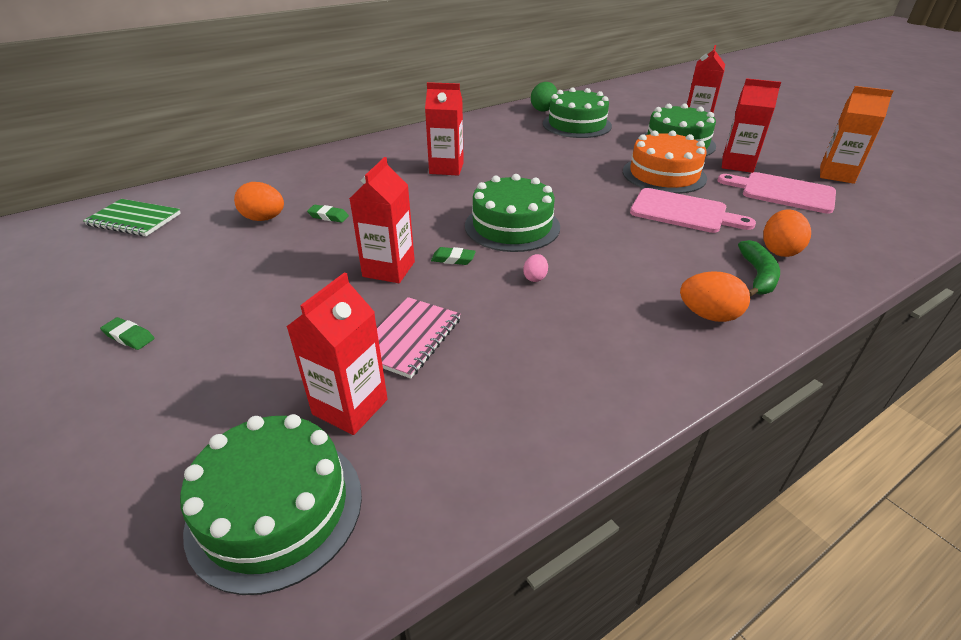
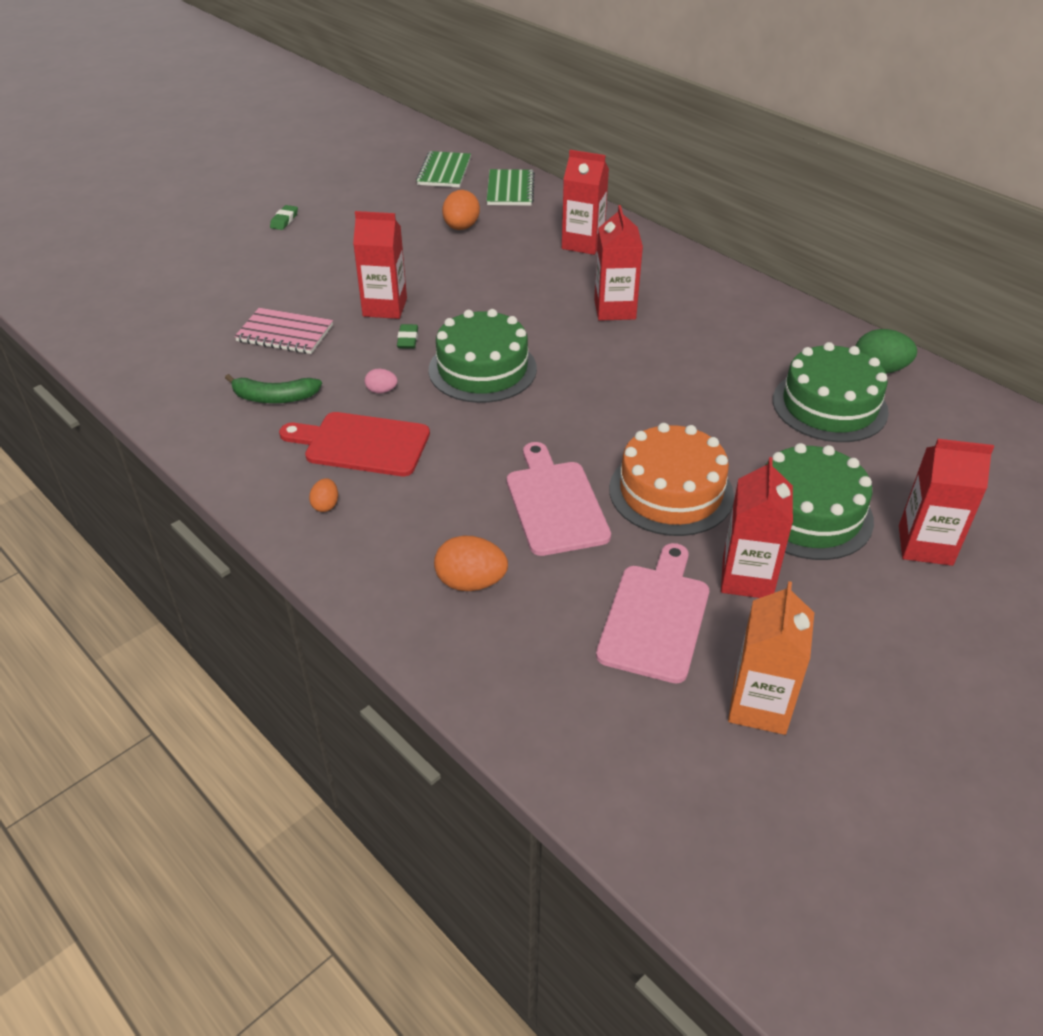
camera: 80 degrees right, 5 degrees up
green cake [180,414,362,595] -> none
red carton [286,272,388,435] -> red carton moved to [562,150,609,255]
green eraser [307,205,349,223] -> none
pink cutting board [630,188,756,233] -> pink cutting board turned 150 degrees clockwise [507,442,611,556]
orange egg [680,271,750,322] -> orange egg [309,478,338,512], size x0.55
green banana [738,240,780,297] -> green banana moved to [225,374,322,403]
none -> red cutting board [279,412,430,476]
none -> green notebook [487,169,535,206]

